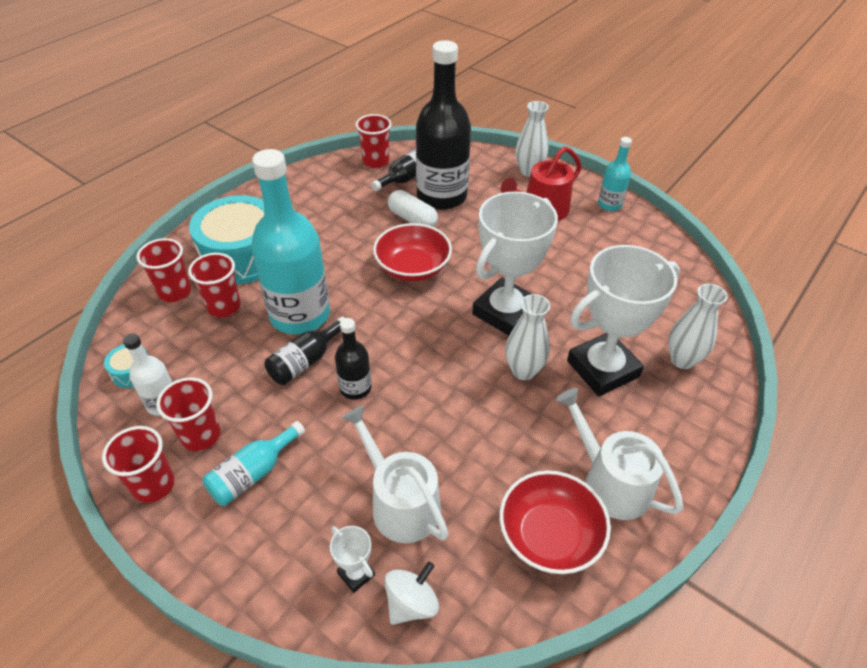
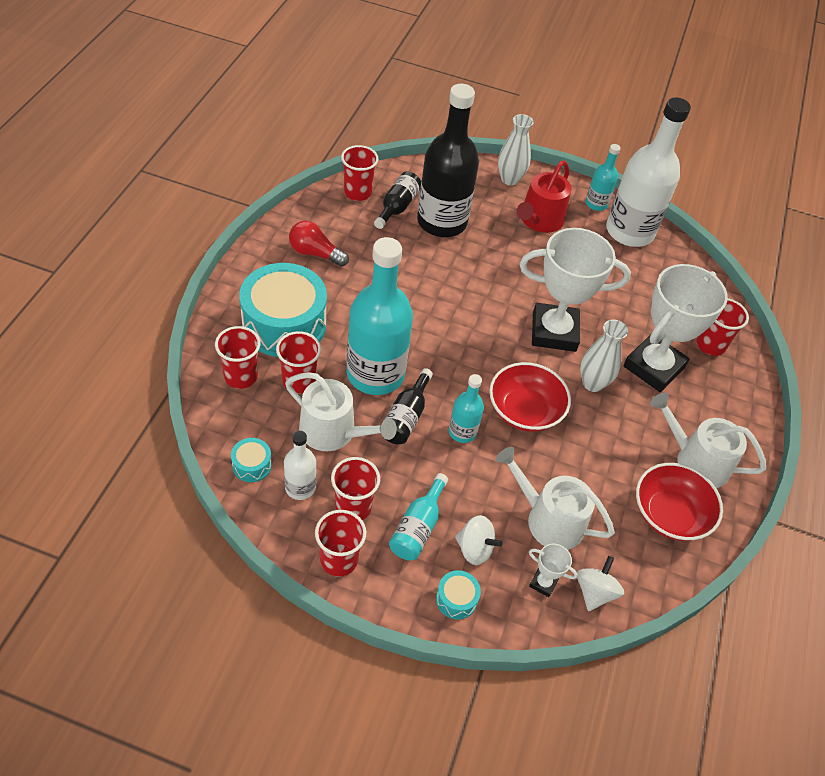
camera: 25 degrees left, 5 degrees up
black bottle [335,318,371,400] -> turquoise bottle [449,374,484,443]
red bowl [373,223,452,282] -> red bowl moved to [489,362,571,432]
white capsule [388,190,438,227] -> none
white trophy [472,191,558,336] -> white trophy turned 75 degrees clockwise [519,228,631,352]
white vase [668,284,727,369] -> red cup [696,298,749,356]
none -> white watering can [285,372,397,451]
none -> red light bulb [289,221,349,267]
none -> turquoise drum [436,570,481,619]
none -> white spinning top [455,515,503,565]
none -> white bottle [606,97,691,247]

